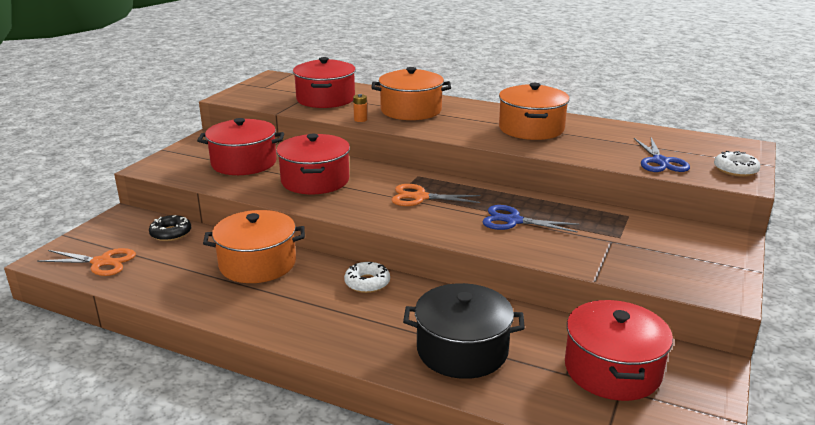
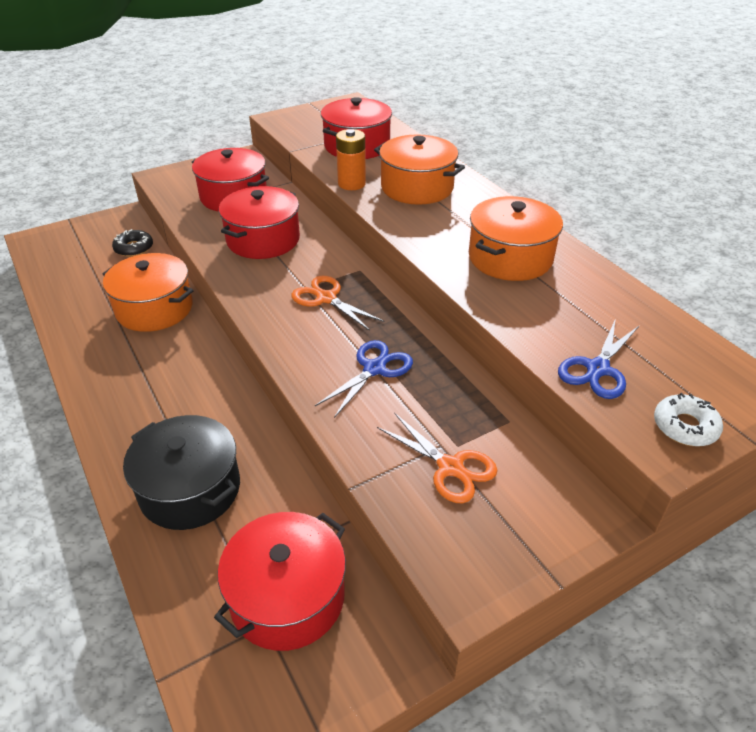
camera: 35 degrees right, 15 degrees up
orange scissors [37,248,136,276] -> orange scissors moved to [377,412,498,503]
white donut [344,262,390,293] -> none
orange battery [353,94,367,122] -> orange battery [336,129,366,190], size x1.82
blue scissors [482,205,579,233] -> blue scissors turned 75 degrees clockwise [315,340,413,418]

